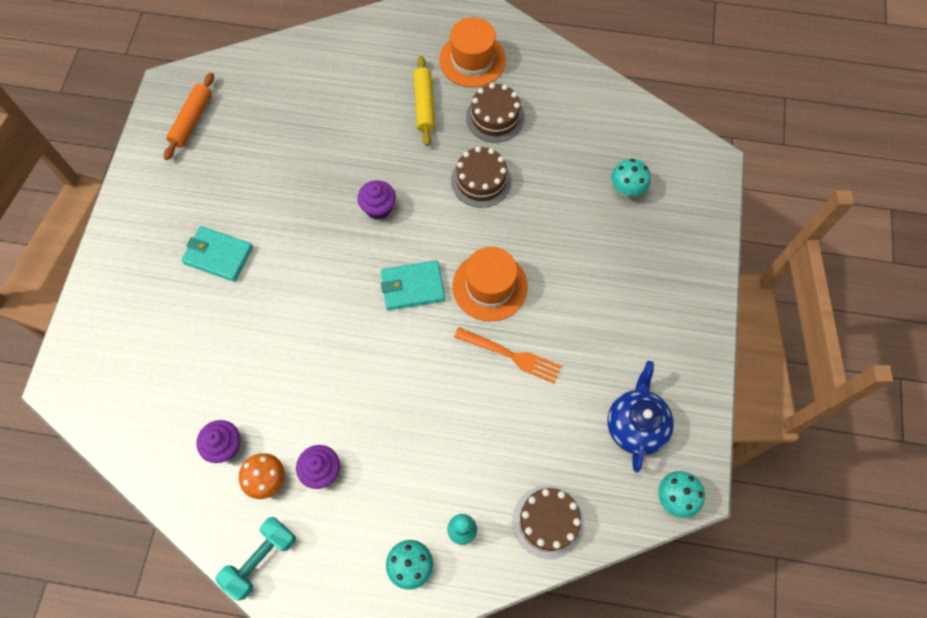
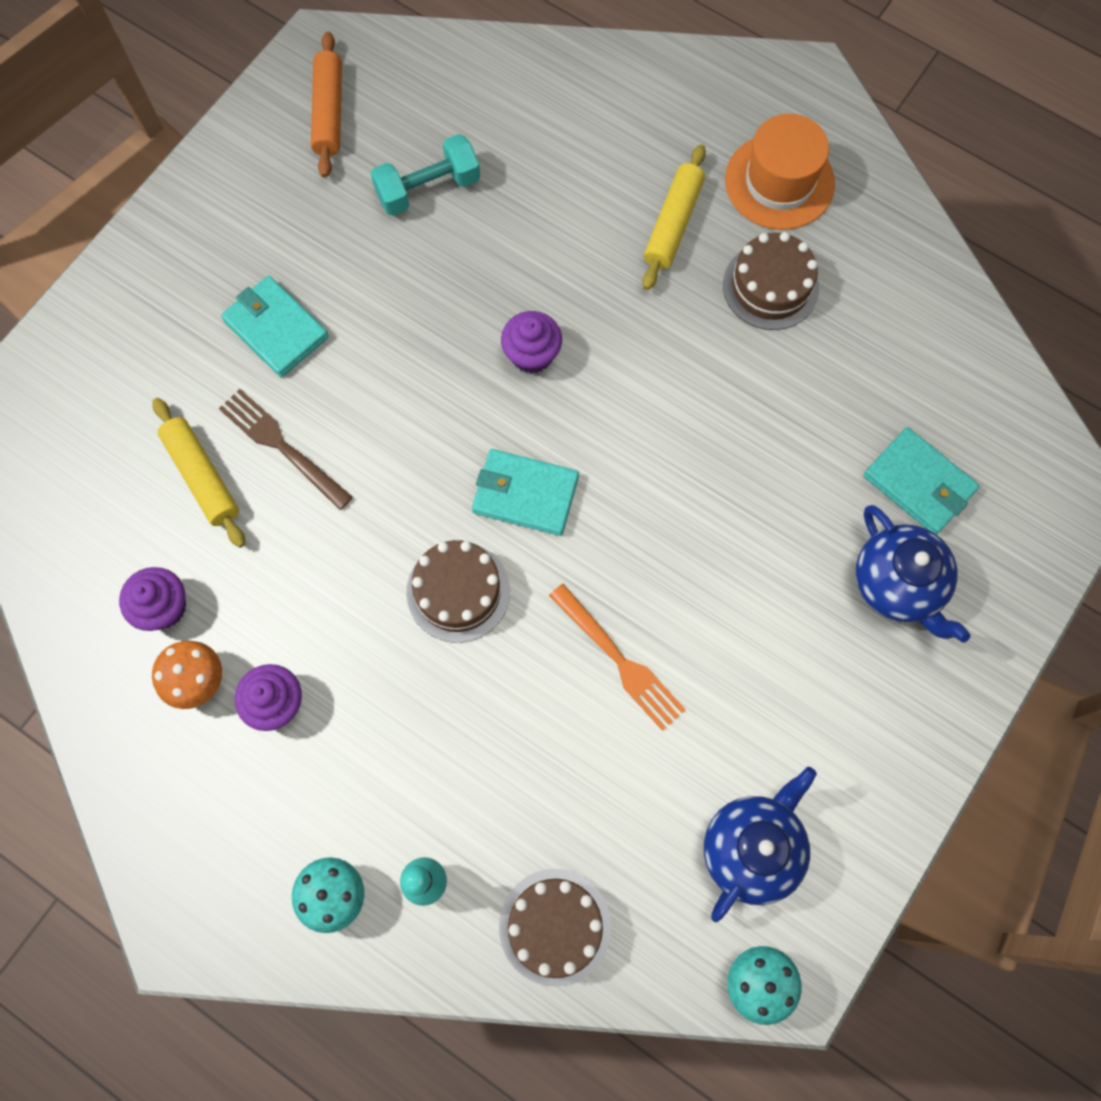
camera: 25 degrees right, 5 degrees up
orange rolling pin [164,73,214,160] -> orange rolling pin turned 45 degrees counterclockwise [311,32,342,178]
turquoise dumbbell [215,517,296,600] -> turquoise dumbbell moved to [371,134,480,216]
brown cake [451,146,512,208] -> brown cake moved to [406,540,510,643]
orange hat [452,247,528,321] -> none
turquoise mushroom [611,159,651,196] -> turquoise wallet [863,427,979,535]
none -> yellow rolling pin [153,398,245,548]
none -> brown fork [219,389,353,510]
none -> blue teapot [856,505,971,643]

